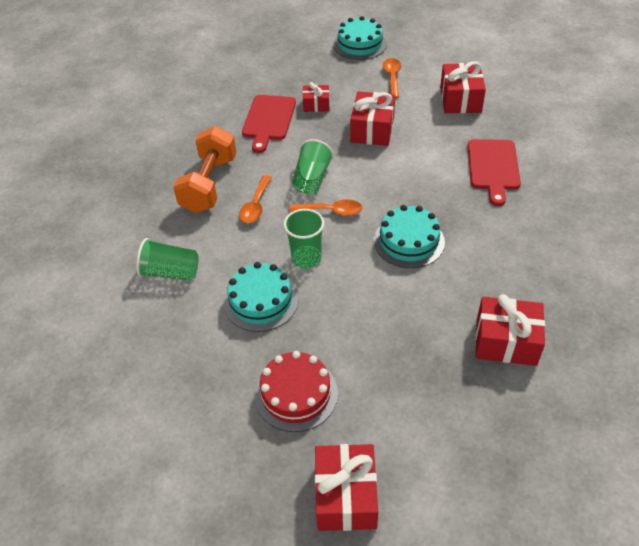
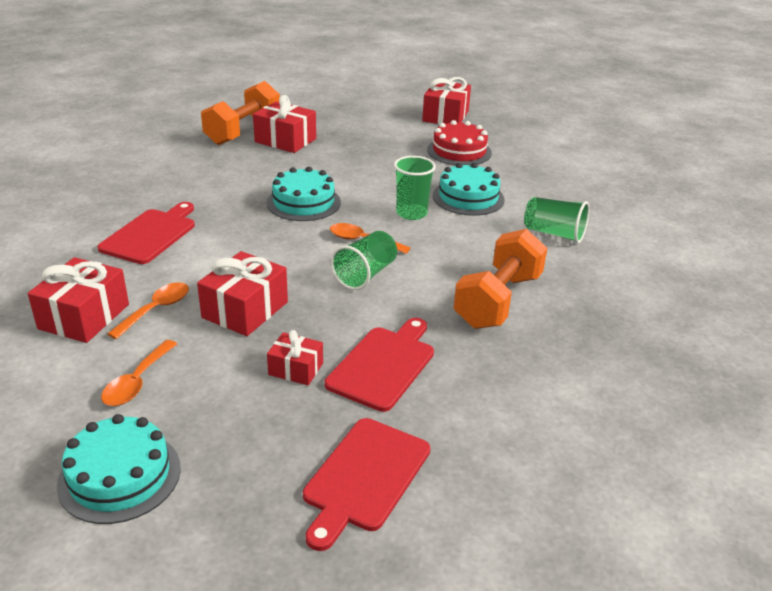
camera: 165 degrees left, 15 degrees down
orange spoon [239,175,272,223] -> orange spoon moved to [107,282,189,339]
none -> orange dumbbell [201,81,280,145]
none -> red cutting board [303,418,430,551]

